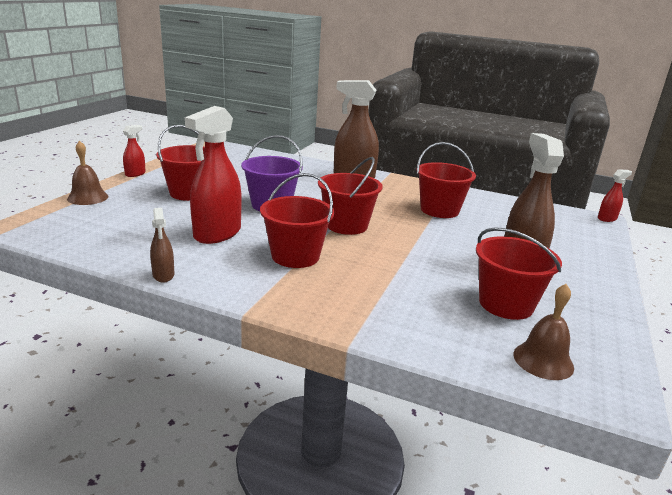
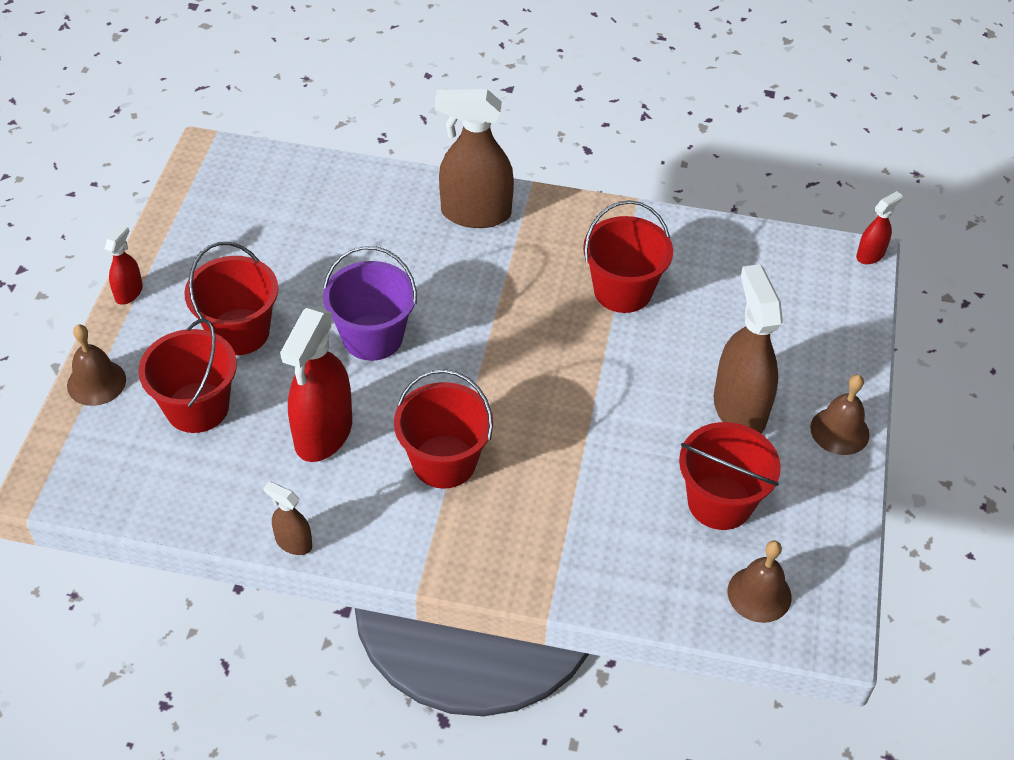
camera: 10 degrees left, 25 degrees up
brown spray bottle [150,208,174,283] -> brown spray bottle turned 150 degrees clockwise [264,481,312,555]
red bucket [318,157,383,235] -> red bucket moved to [138,319,237,433]
none -> brown bell [810,375,870,455]

